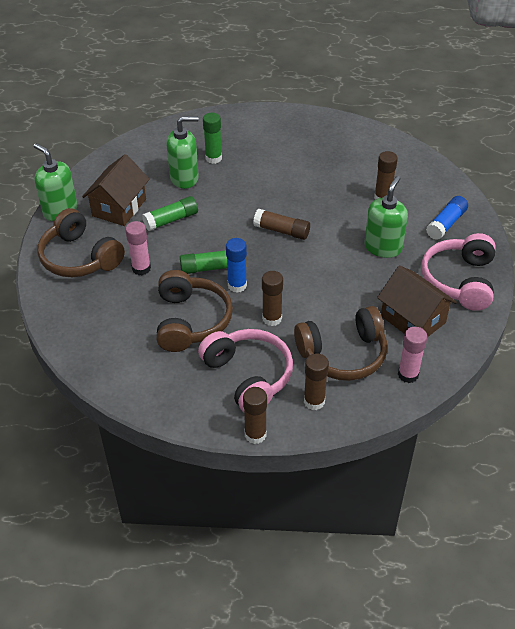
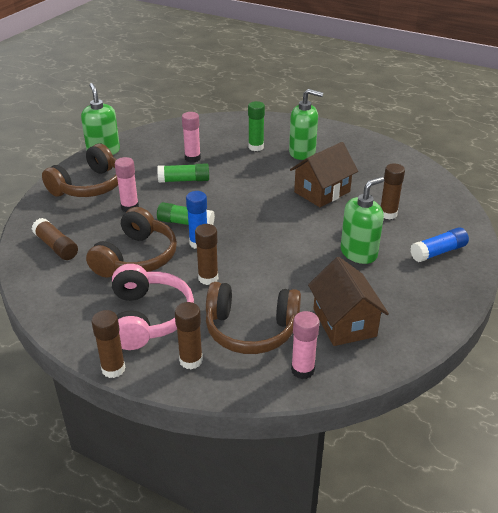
camera: 25 degrees right, 10 degrees down
brown headphones [38,208,125,277] -> brown headphones turned 120 degrees counterclockwise [42,144,118,197]
brown house [82,154,149,226] -> brown house moved to [290,142,358,207]
green soap dispenser [166,116,199,189] -> green soap dispenser moved to [289,89,323,160]
brown glue stick [253,209,310,240] -> brown glue stick moved to [32,218,78,260]
pink headphones [421,233,496,311] -> none
none -> pink glue stick [182,112,201,163]

